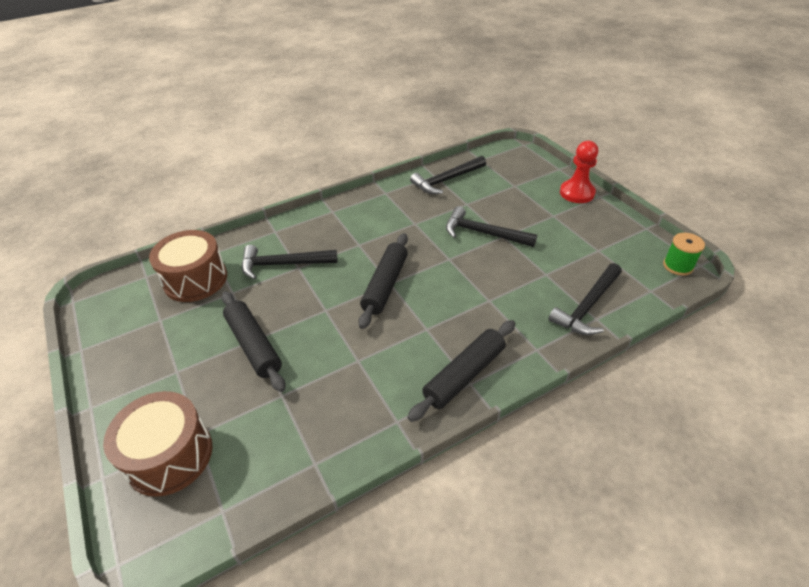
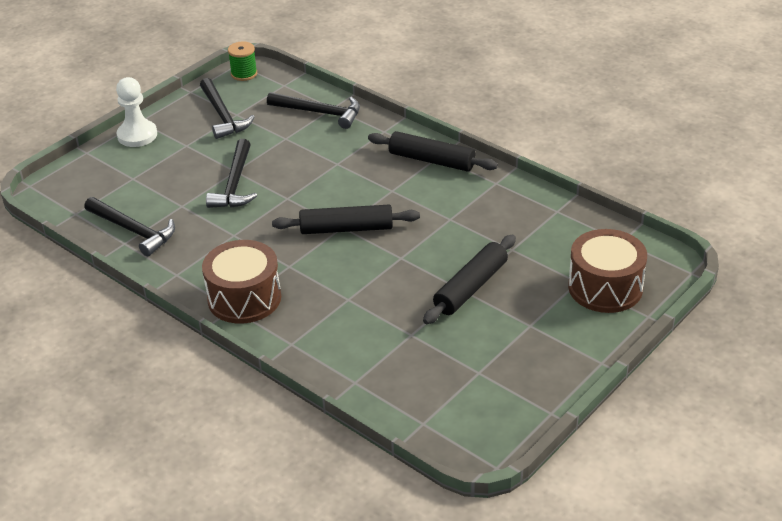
camera: 110 degrees left, 5 degrees down
brown drum [149,230,227,302] -> brown drum moved to [202,240,281,324]
black hammer [242,245,337,279] -> black hammer moved to [200,78,255,139]
red pawn [560,141,598,203] -> white pawn [116,77,157,147]

